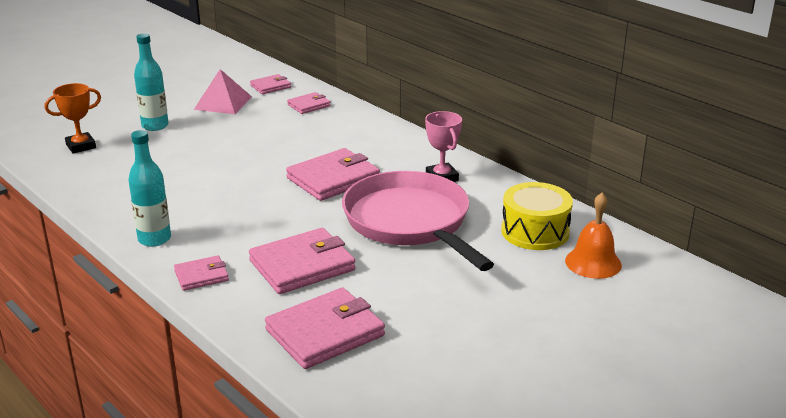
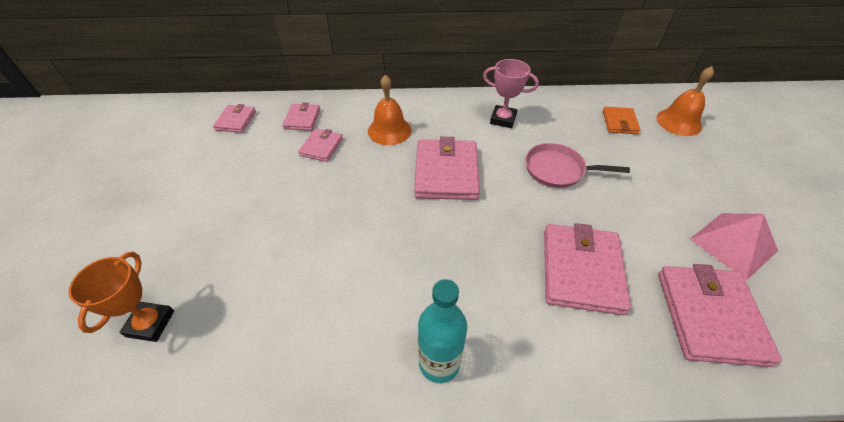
camera: 50 degrees left, 20 degrees up
turquoise bottle [134,33,169,131] -> none
pink wallet [174,255,229,291] -> pink wallet moved to [298,129,343,162]
pink pyramid [194,69,252,114] -> pink pyramid moved to [690,213,778,281]
pink pan [342,171,494,271] -> pink pan [525,143,630,188], size x0.51
yellow drum [501,182,573,250] -> orange wallet [603,106,641,134]
none -> orange bell [368,75,411,145]

